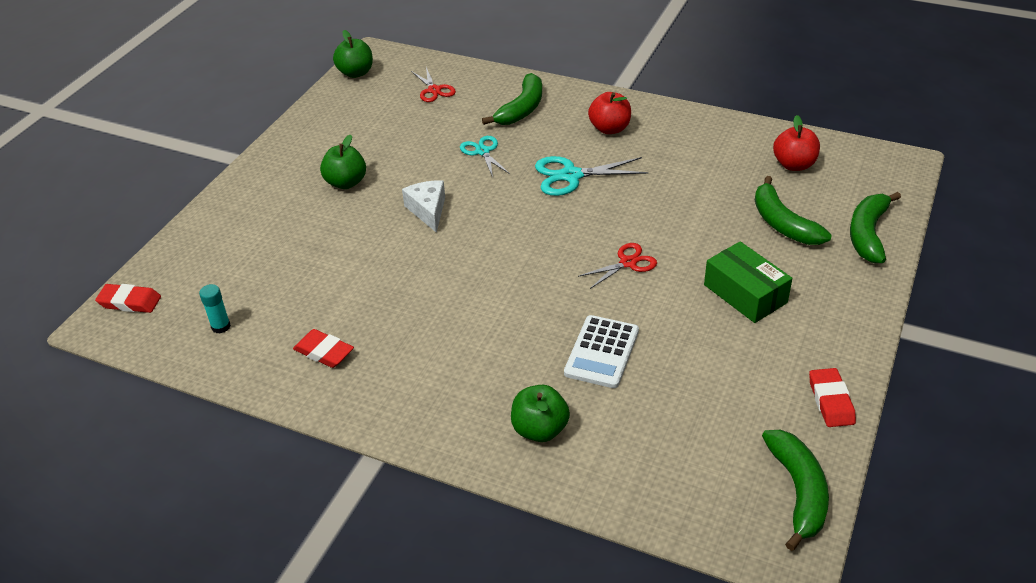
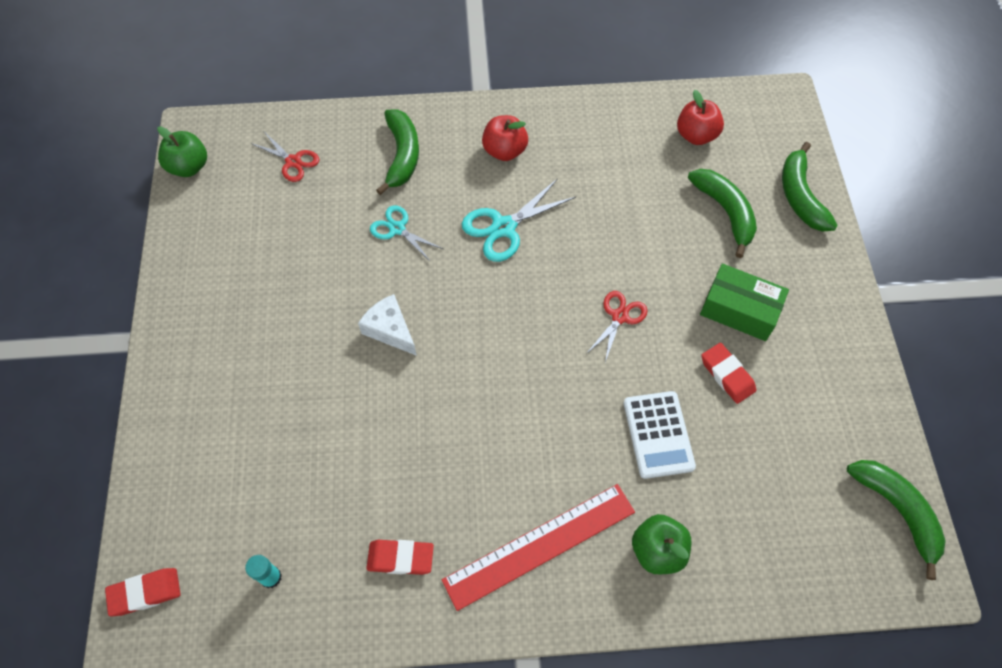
camera: 30 degrees left, 20 degrees up
green apple [320,135,366,189] -> none
green banana [755,176,832,245] -> green banana turned 150 degrees counterclockwise [688,169,757,258]
red eraser [809,368,856,427] -> red eraser moved to [701,343,756,404]
none -> red ruler [442,484,635,611]

